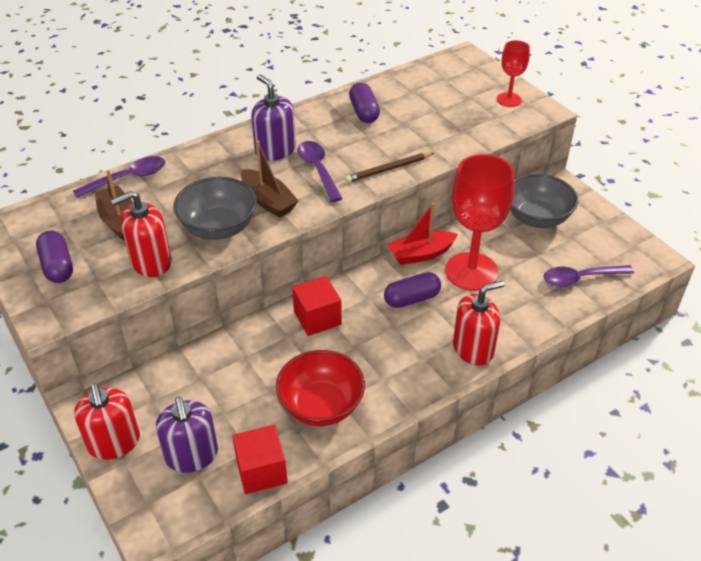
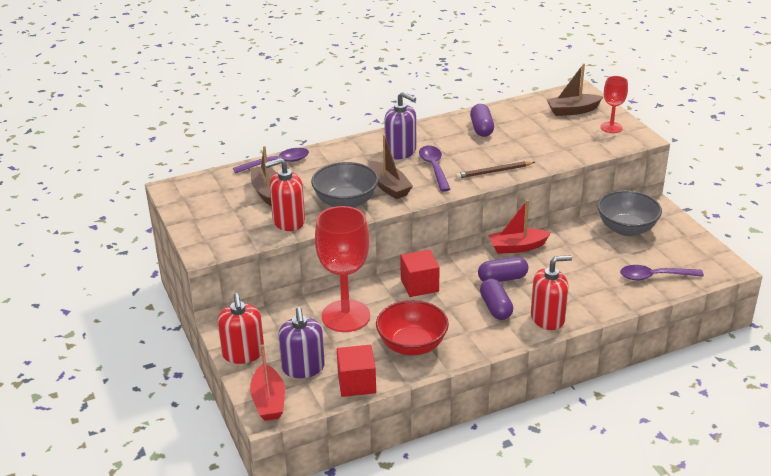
camera: 10 degrees right, 10 degrees down
purple capsule [36,230,73,283] -> purple capsule moved to [480,278,513,320]
purple soap dispenser [251,74,296,161] -> purple soap dispenser turned 150 degrees clockwise [384,92,416,159]
red goblet [445,154,515,291] -> red goblet moved to [315,206,370,332]
none -> red boat [250,344,285,421]
none -> brown boat [546,63,603,116]

